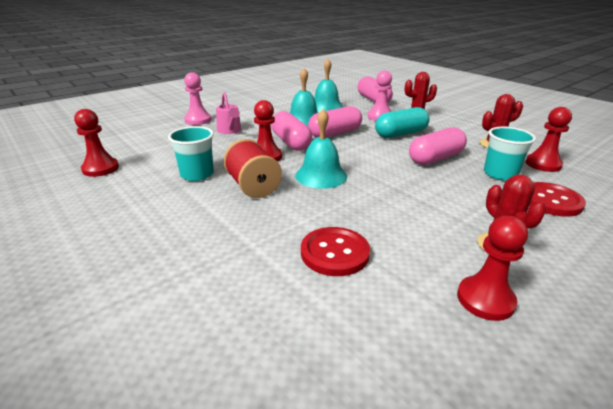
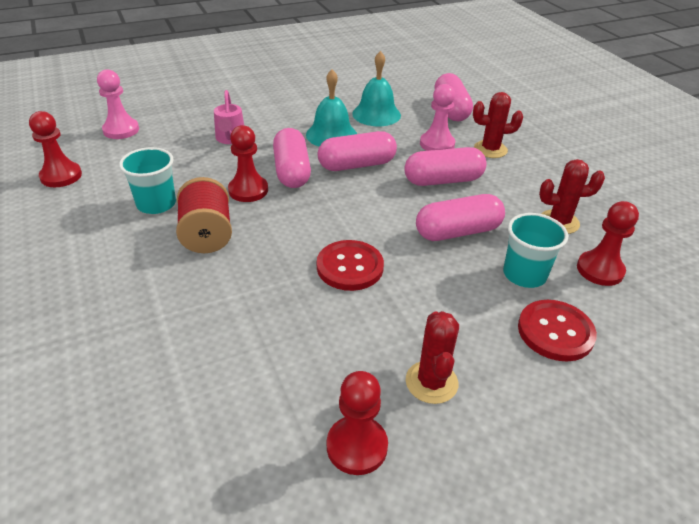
camera: 15 degrees right, 10 degrees up
pink pawn [184,72,211,125] -> pink pawn moved to [97,69,139,139]
turquoise bell [295,109,347,189] -> none
red button [301,227,370,276] -> red button moved to [317,240,384,291]
turquoise capsule [375,107,429,138] -> pink capsule [404,147,487,186]

